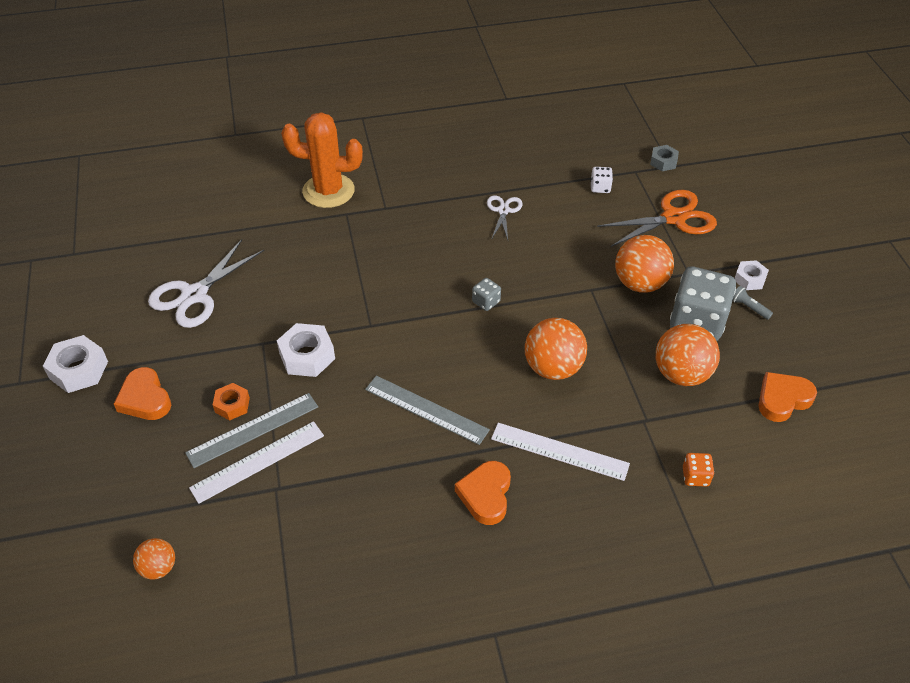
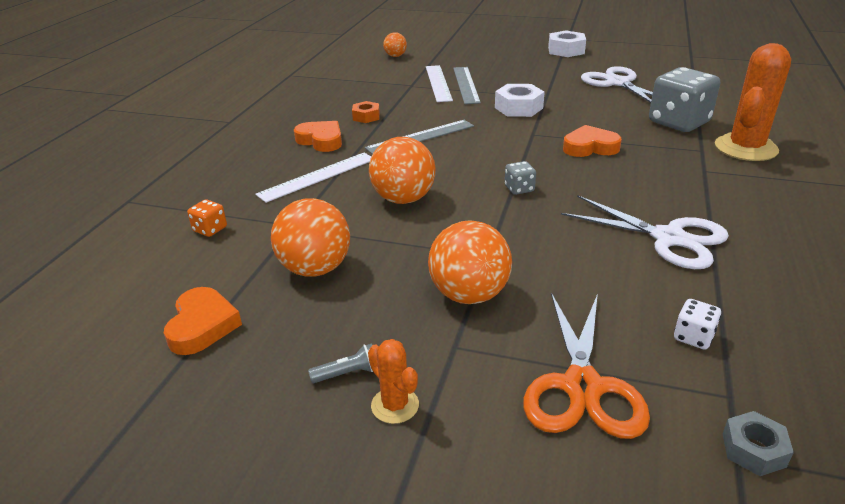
camera: 120 degrees right, 15 degrees down
orange heart [114,367,171,420] -> orange heart moved to [563,125,622,157]
orange nut [213,383,250,420] -> orange nut moved to [352,101,380,123]
white scissors [487,195,523,240] -> white scissors [561,195,729,269], size x1.79
grey dice [670,266,736,341] -> grey dice moved to [649,67,720,132]
white nut [735,260,769,290] -> orange cactus [368,339,419,424]

